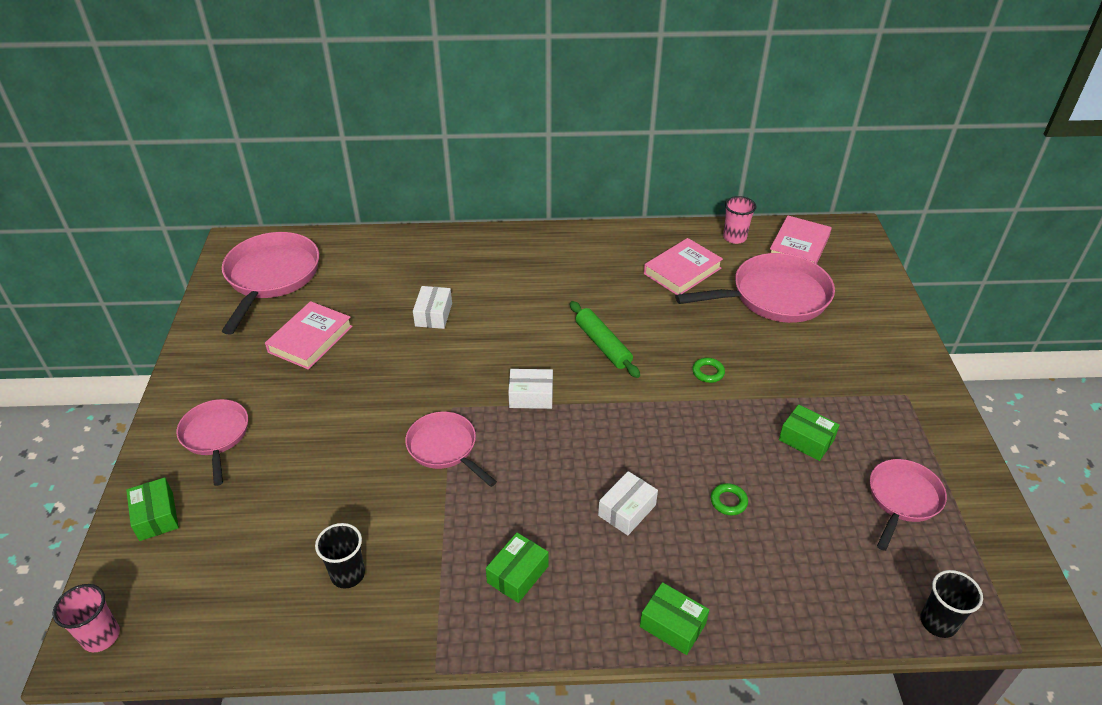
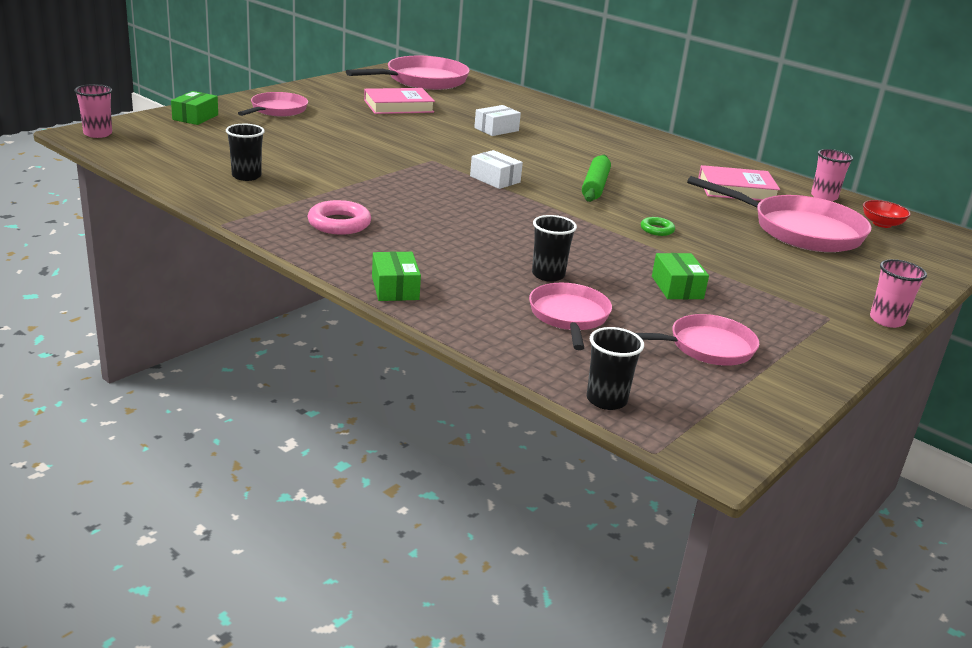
camera: 40 degrees right, 15 degrees down
pink pan [405,411,497,487] -> pink pan moved to [529,283,612,350]
green box [486,533,548,603] -> pink ring [308,200,371,235]
white box [598,471,658,535] -> none
green ring [711,483,748,515] -> black cup [532,215,577,282]
pink book [770,215,832,264] -> red bowl [863,200,911,228]
none -> pink cup [870,259,927,328]

